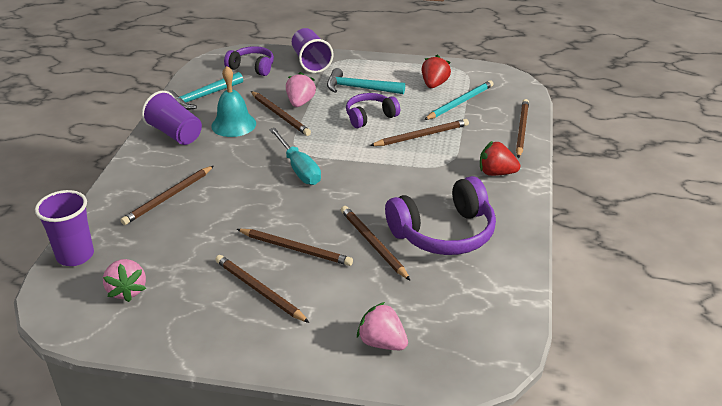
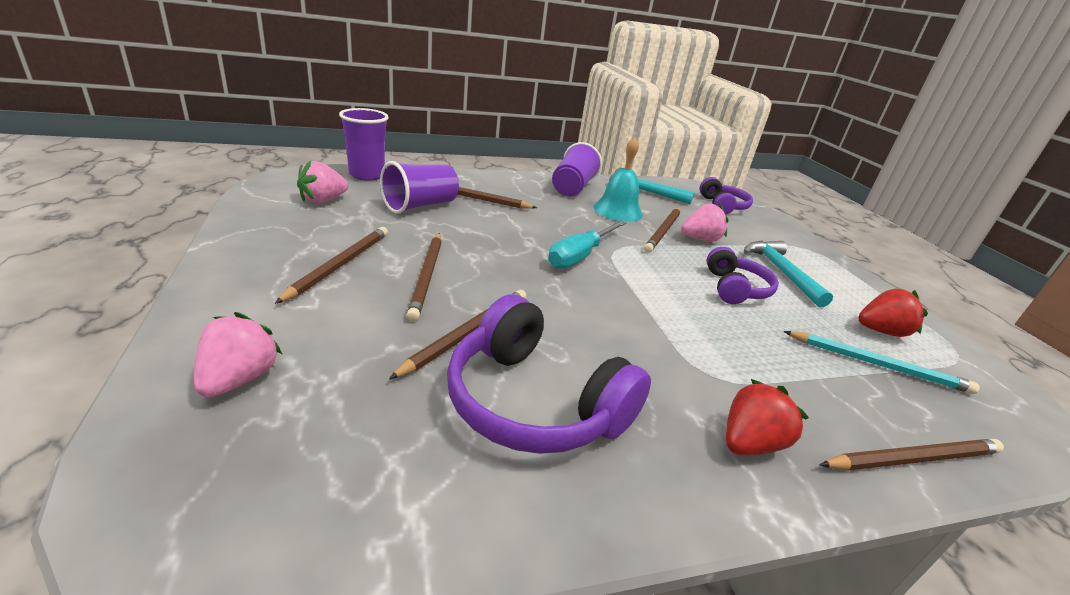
camera: 60 degrees right, 5 degrees down
purple cup [292,28,334,73] -> purple cup moved to [380,161,459,214]
purple headphones [346,93,400,128] -> purple headphones turned 60 degrees clockwise [707,247,779,304]
brown pencil [370,119,469,146] -> none
red strawberry [480,141,520,176] -> red strawberry turned 60 degrees clockwise [726,379,809,455]

